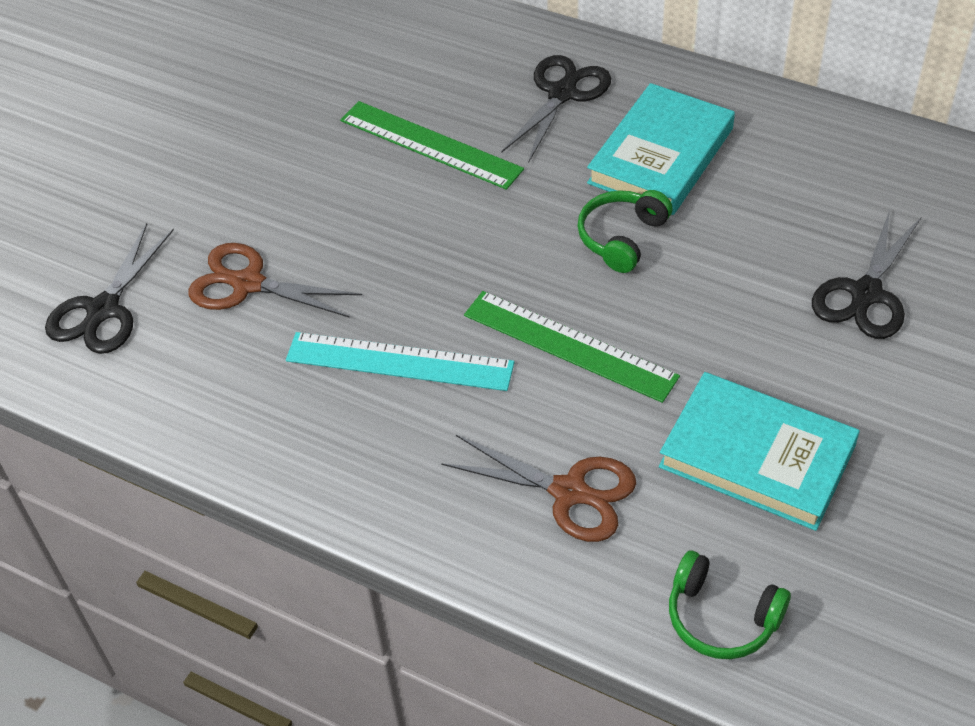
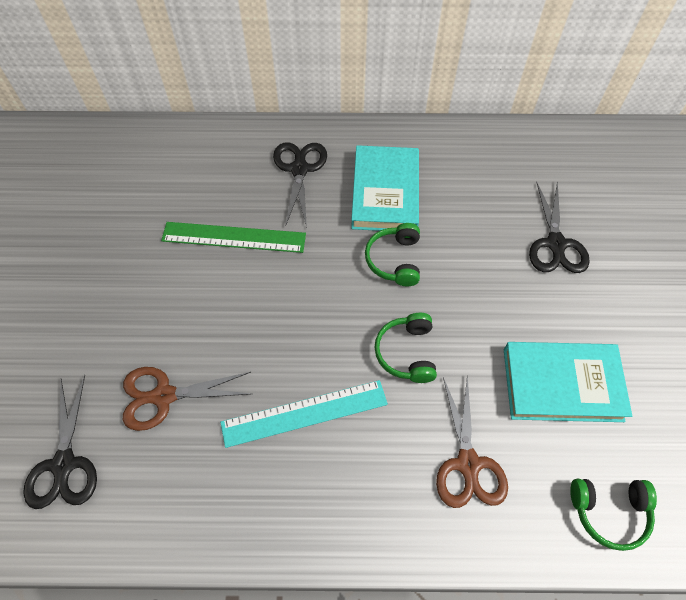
camera: 30 degrees left, 10 degrees up
brown scissors [441,435,636,542] -> brown scissors turned 90 degrees clockwise [436,375,508,508]
green ruler [464,291,680,403] -> green headphones [375,313,437,383]

